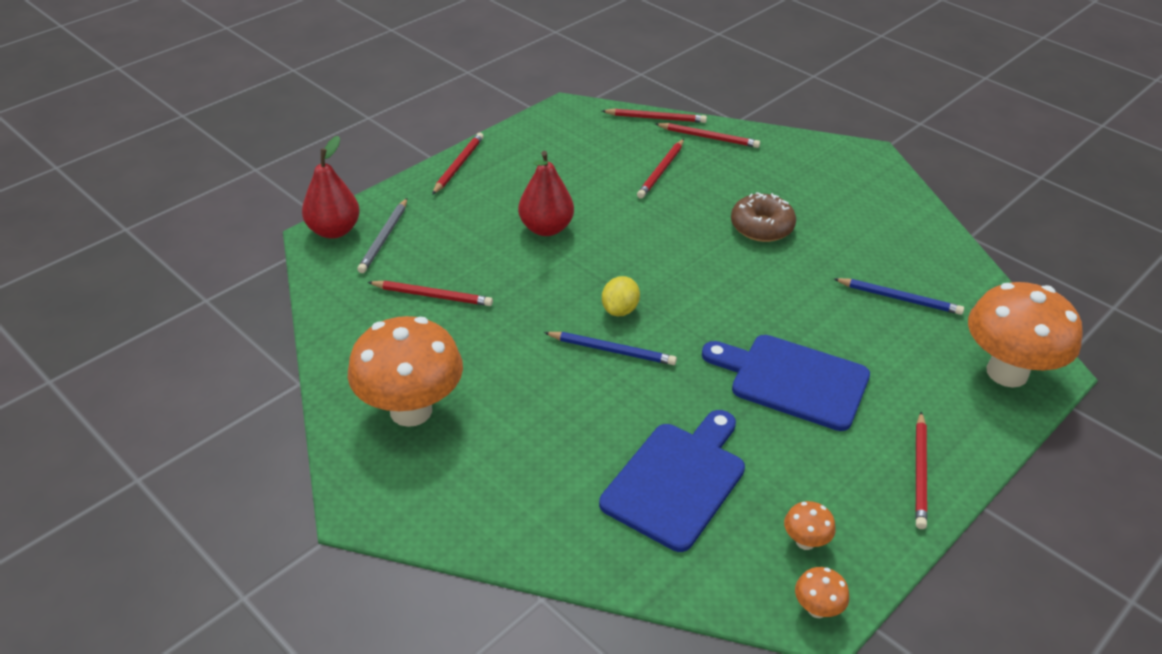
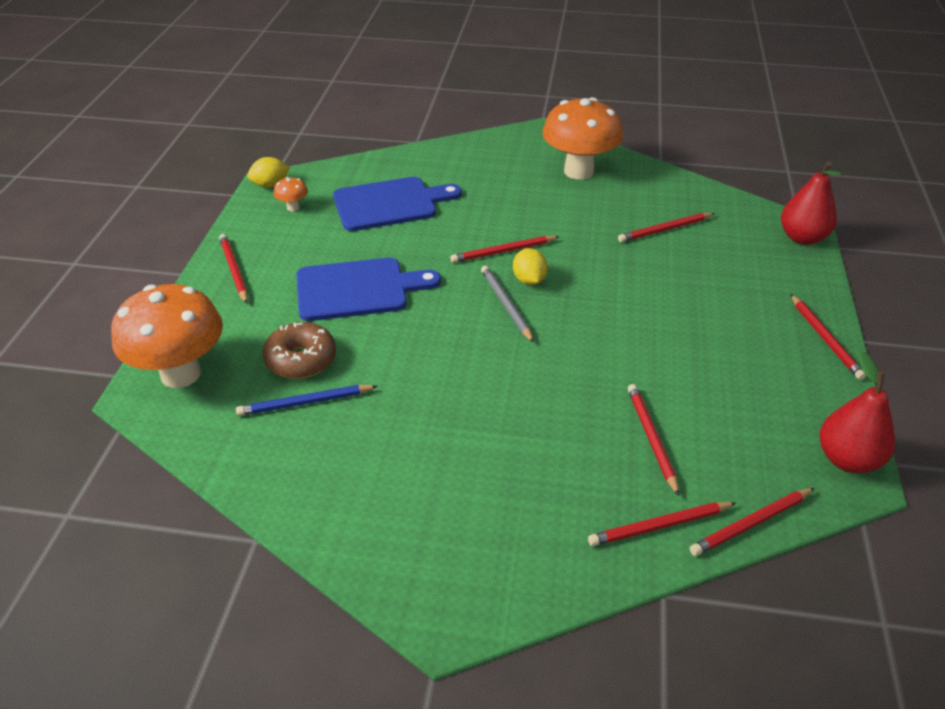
camera: 145 degrees right, 0 degrees up
grey pencil [357,198,407,273] -> grey pencil moved to [481,266,534,343]
red pear [518,151,574,236] -> red pear moved to [820,351,895,473]
blue pencil [544,332,677,365] -> red pencil [450,236,560,263]
blue cutting board [599,410,745,552] -> blue cutting board turned 105 degrees counterclockwise [333,177,462,231]
brown donut [731,192,796,242] -> brown donut moved to [263,322,336,379]
orange mushroom [795,567,849,618] -> yellow lemon [247,157,290,188]

